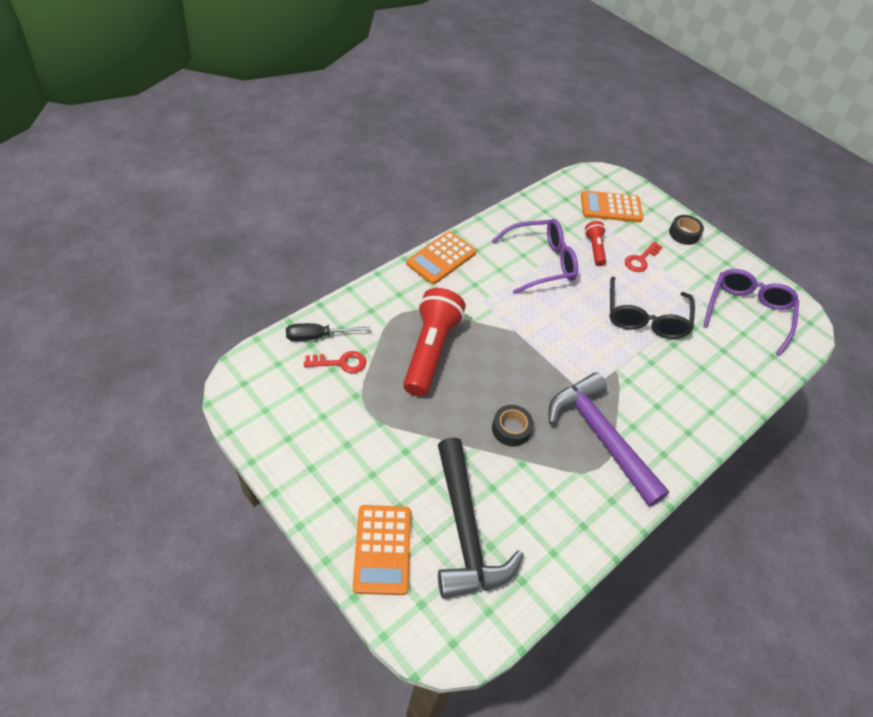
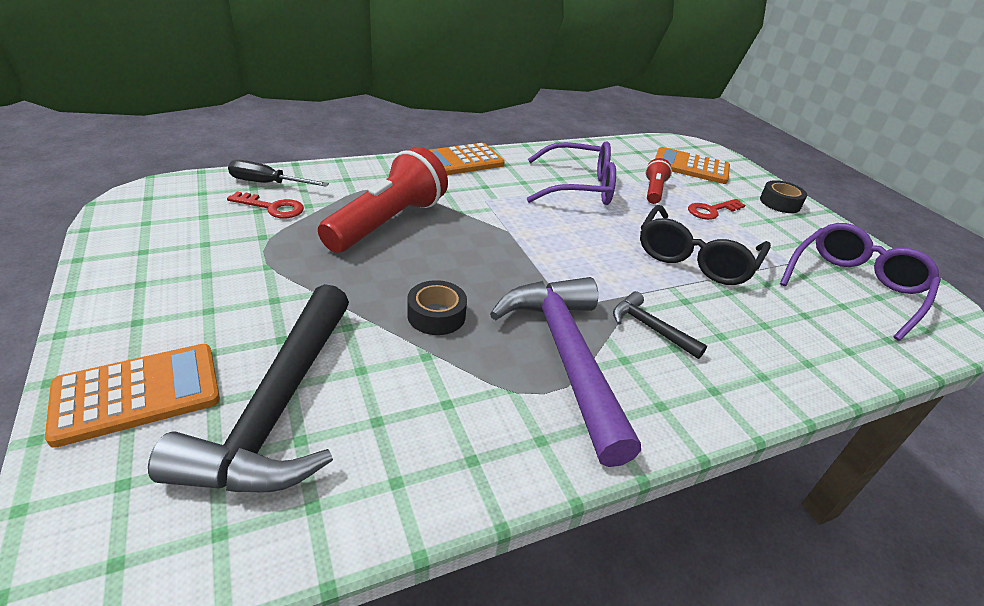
camera: 20 degrees right, 15 degrees down
orange calculator [353,505,411,595] -> orange calculator turned 135 degrees counterclockwise [45,344,220,448]
none -> black hammer [613,291,707,359]

